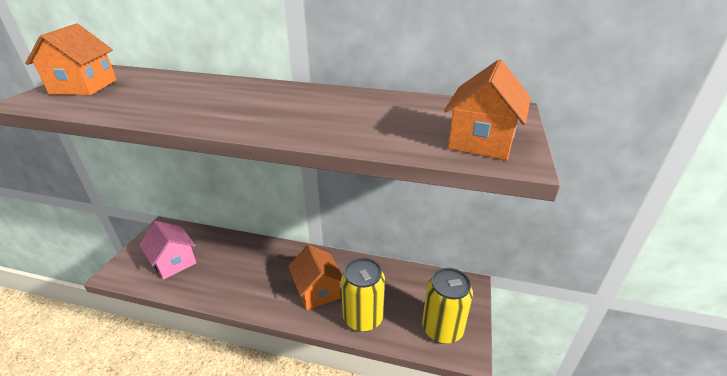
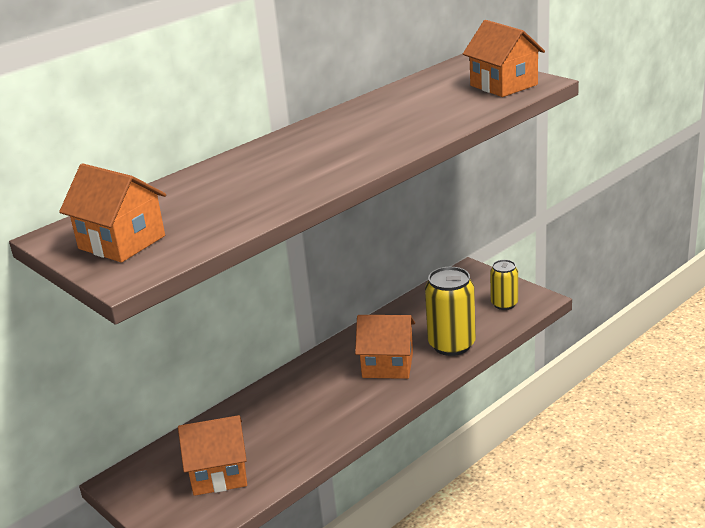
camera: 55 degrees left, 5 degrees down
pink house [139,221,196,280] -> orange house [178,415,247,496]
yellow can [422,268,473,344] -> yellow can [490,260,518,310], size x0.60

